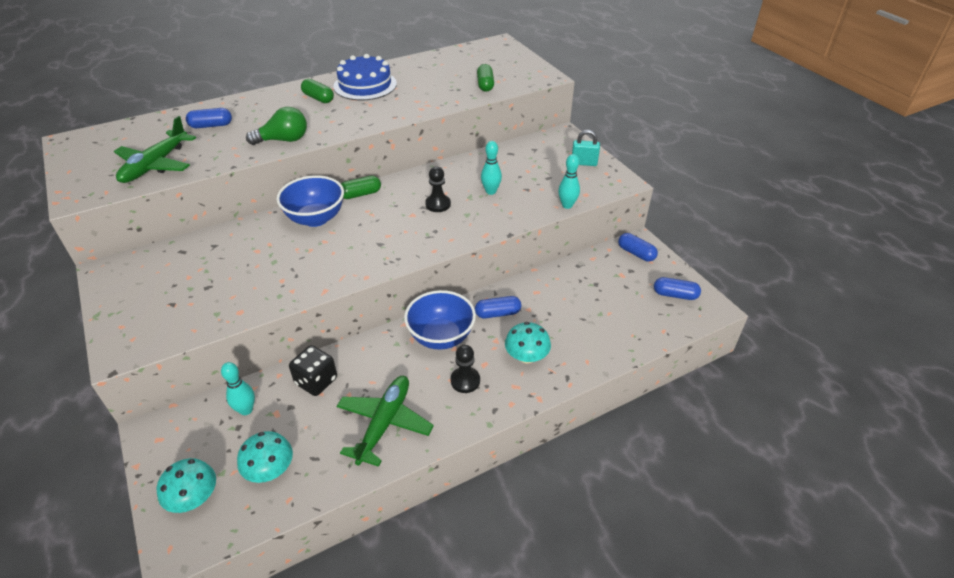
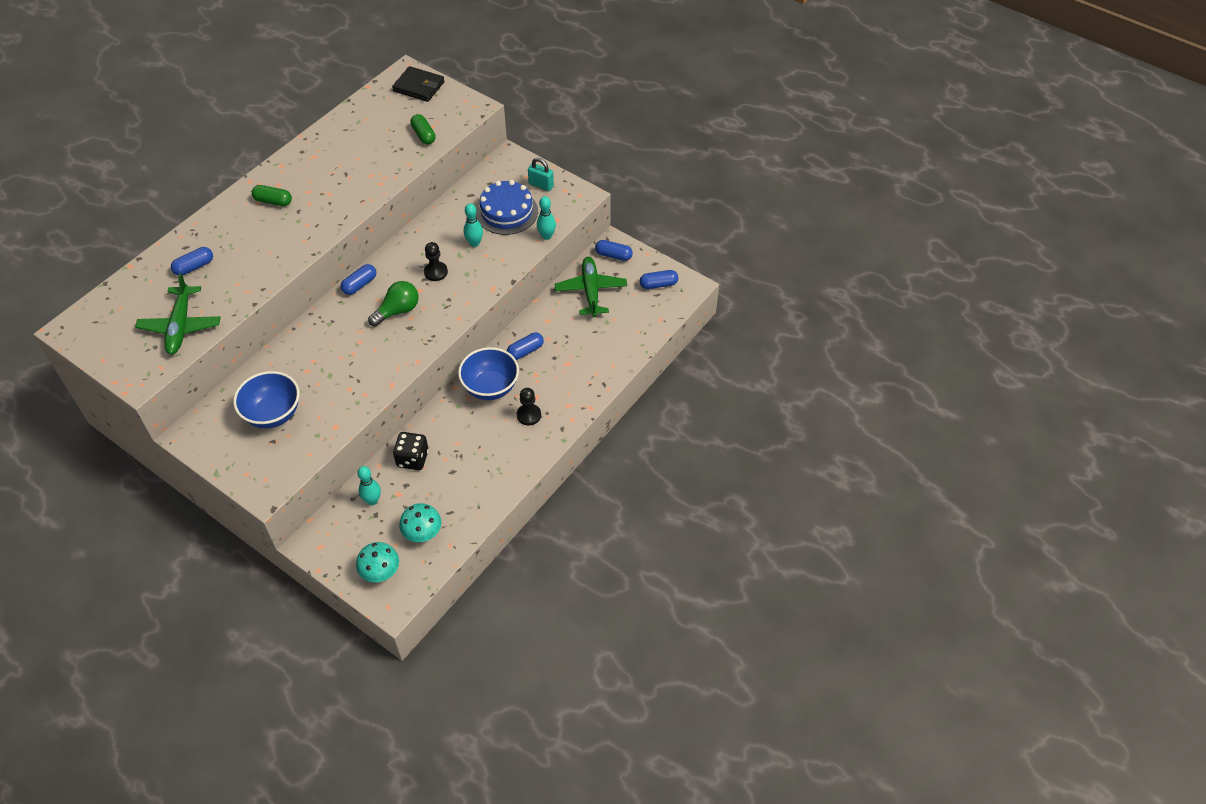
camera: 25 degrees left, 10 degrees up
green light bulb [246,107,307,145] -> green light bulb moved to [368,281,419,327]
blue bowl [276,175,344,227] -> blue bowl moved to [233,371,300,428]
blue cake [333,54,397,100] -> blue cake moved to [476,180,538,235]
green plane [337,376,434,467] -> green plane moved to [555,257,627,317]
green capsule [341,176,381,199] -> blue capsule [341,264,376,295]
turquoise mushroom [505,322,551,364] -> none
turquoise padlock [572,130,600,166] -> turquoise padlock turned 45 degrees clockwise [528,158,554,191]
none -> black wallet [392,66,444,102]

